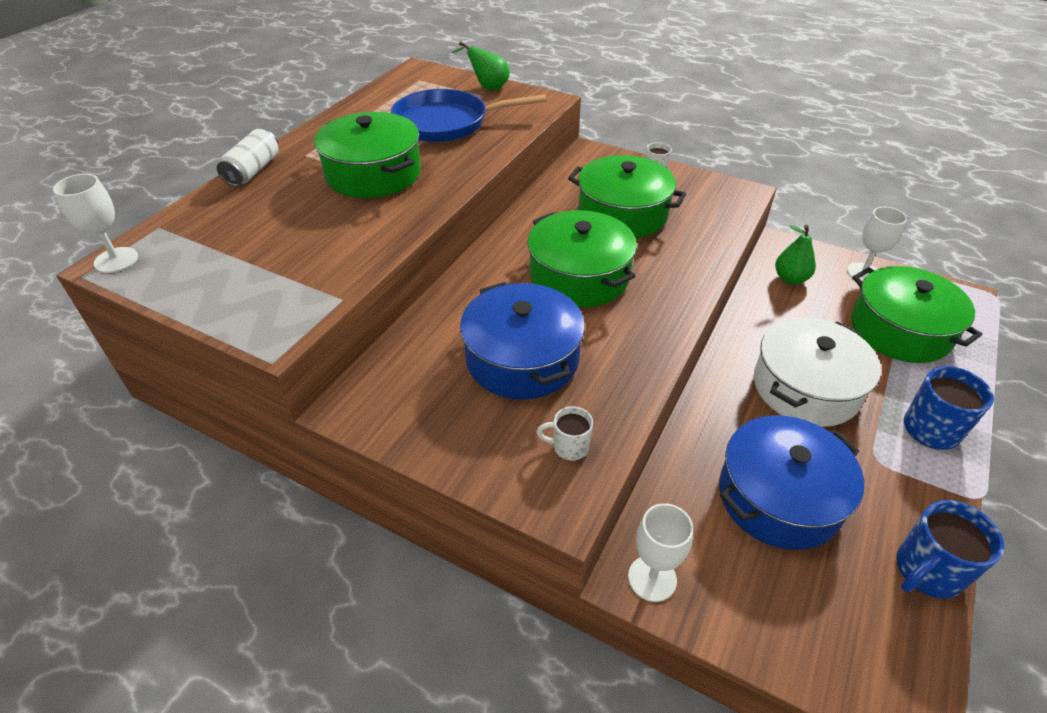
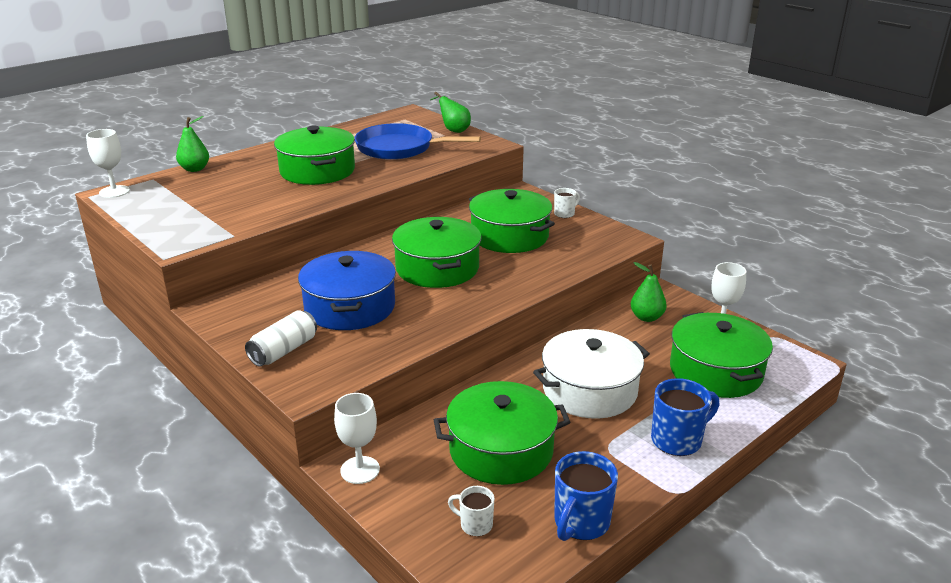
camera: 20 degrees right, 15 degrees down
white can [217,129,279,186] -> white can moved to [245,310,317,367]
white mug [537,406,593,460] -> white mug moved to [448,486,495,536]
blue pot [719,415,864,550] -> green pot [434,381,570,485]
blue mug [896,500,1004,599] -> blue mug turned 45 degrees counterclockwise [554,451,618,541]
none -> green pear [176,116,209,172]

